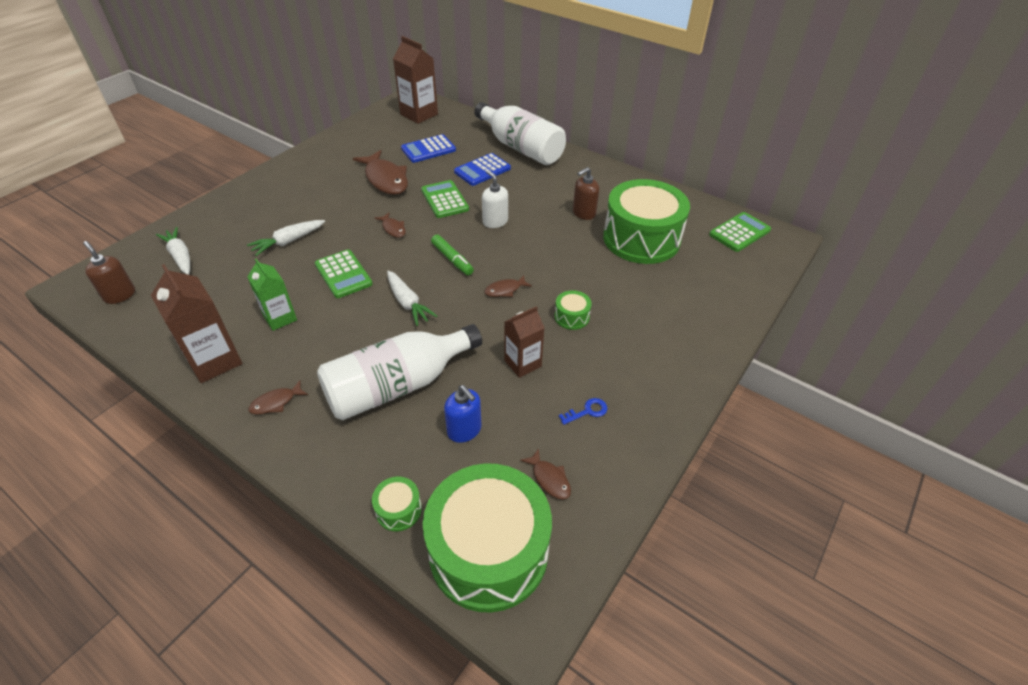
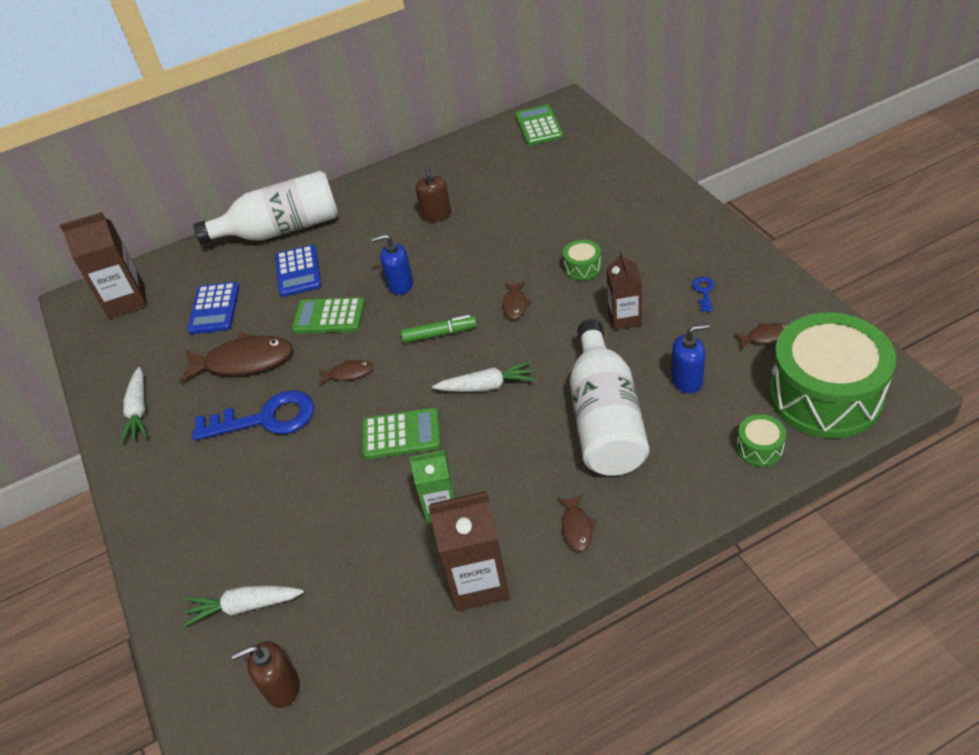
camera: 55 degrees left, 0 degrees up
white carrot [247,220,325,256] -> white carrot moved to [120,367,148,444]
white soap dispenser [482,170,508,228] -> blue soap dispenser [371,234,413,295]
green drum [603,179,690,264] -> none
none -> blue key [192,391,314,441]

